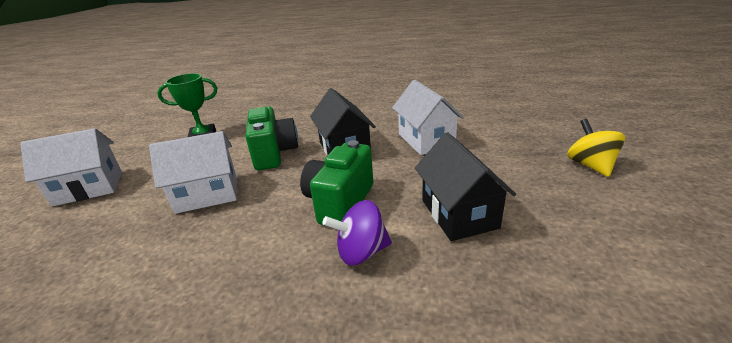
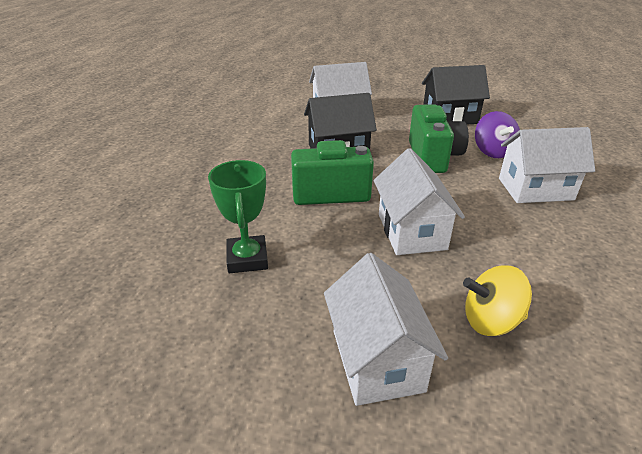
camera: 85 degrees left, 5 degrees up
green camera [300,140,373,225] -> green camera turned 120 degrees counterclockwise [409,105,469,173]
yellow spinning top [567,119,625,177] -> yellow spinning top moved to [463,265,532,336]
none -> white house [499,127,595,203]

